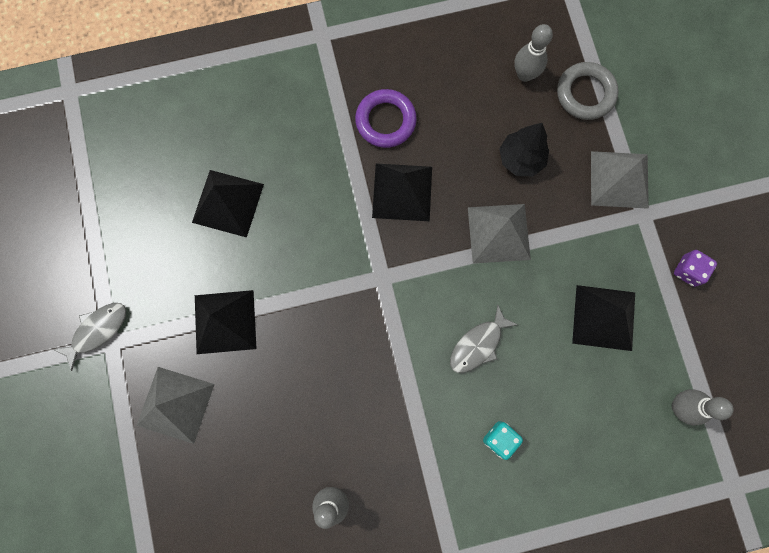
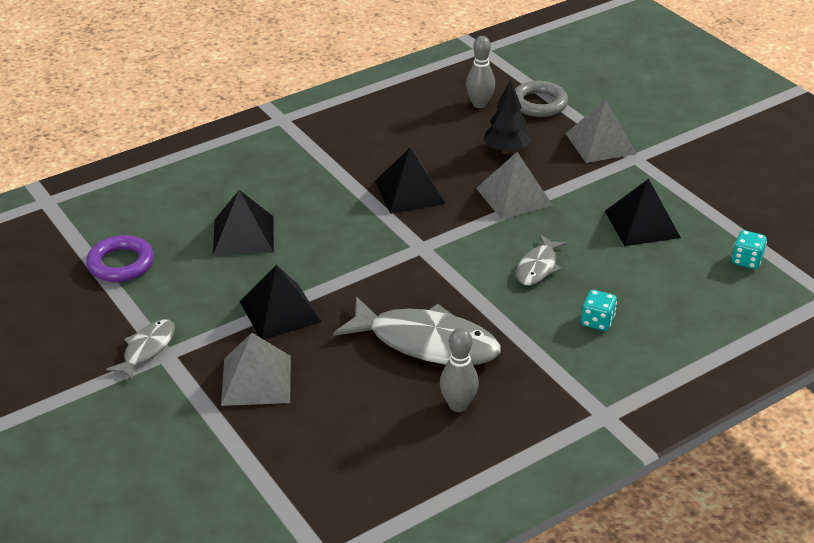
camera: 20 degrees left, 40 degrees down
purple ring [355,89,417,148] -> purple ring moved to [86,235,154,282]
grey bowling pin [671,389,734,425] -> turquoise dice [732,230,767,269]
purple dice [674,250,717,287] -> none
none -> grey fish [333,296,501,365]

